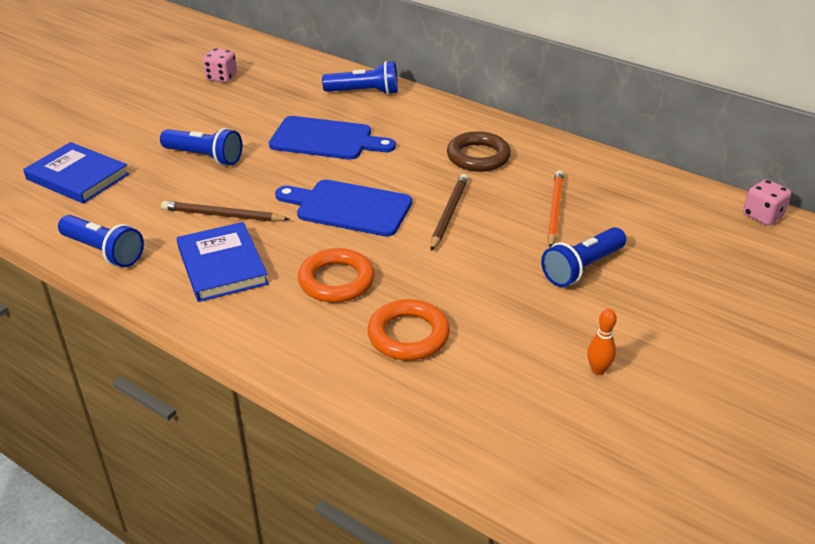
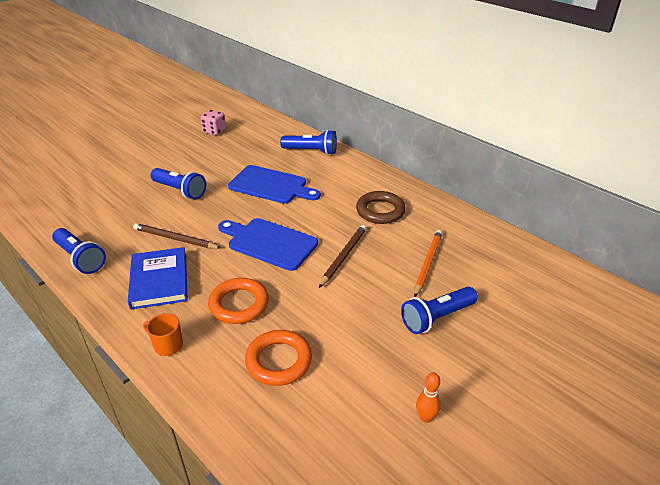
camera: 10 degrees right, 0 degrees up
blue book [23,142,129,204] -> none
pink dice [743,179,791,226] -> none
none -> orange mug [143,313,183,356]

